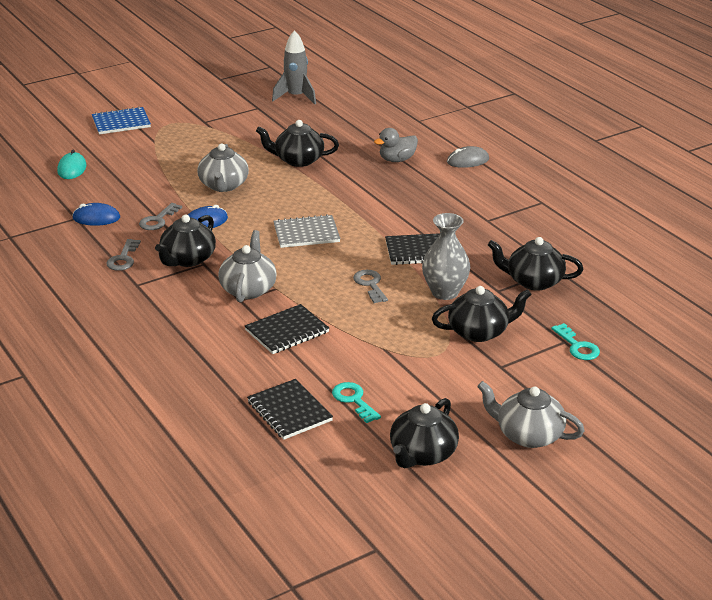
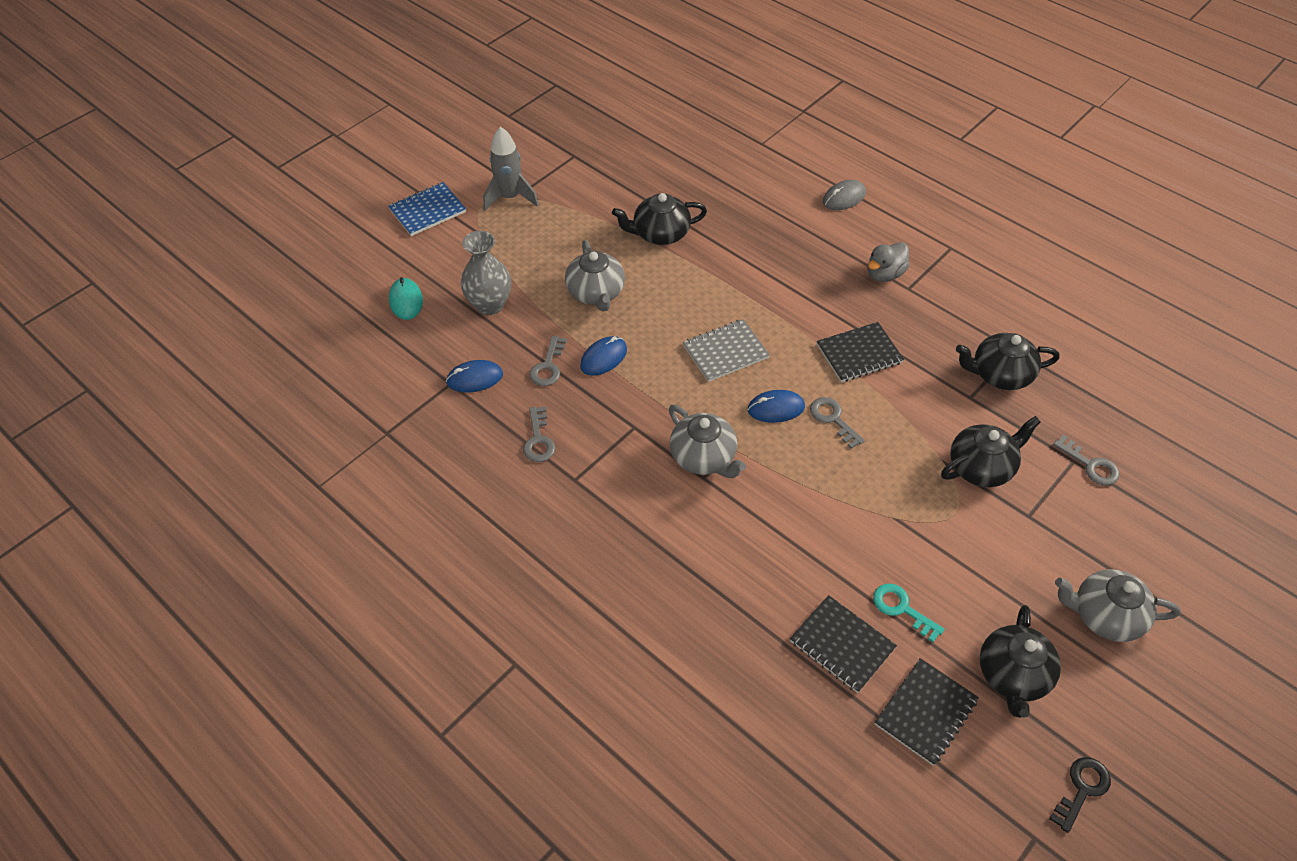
camera: 15 degrees left, 20 degrees up
black teapot [155,214,216,267] -> none
grey teapot [218,230,277,303] -> grey teapot turned 150 degrees clockwise [669,405,746,478]
black notebook [245,304,329,354] -> black notebook moved to [875,658,979,765]
grey rocket [272,30,316,104] -> grey rocket moved to [483,127,539,211]
grey duck [374,128,418,162] -> grey duck moved to [868,242,910,282]
grey vase [422,213,470,300] -> grey vase moved to [461,231,511,315]
turquoise key [551,323,600,360] -> grey key [1053,434,1120,485]
none -> blue mouse [748,390,805,423]
none -> black key [1049,757,1111,833]

